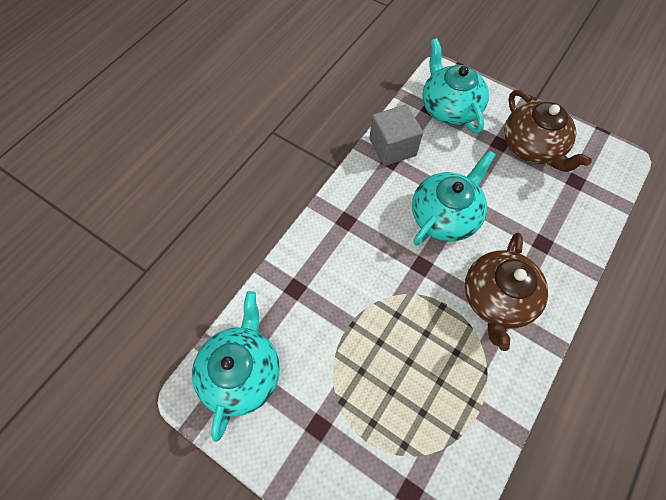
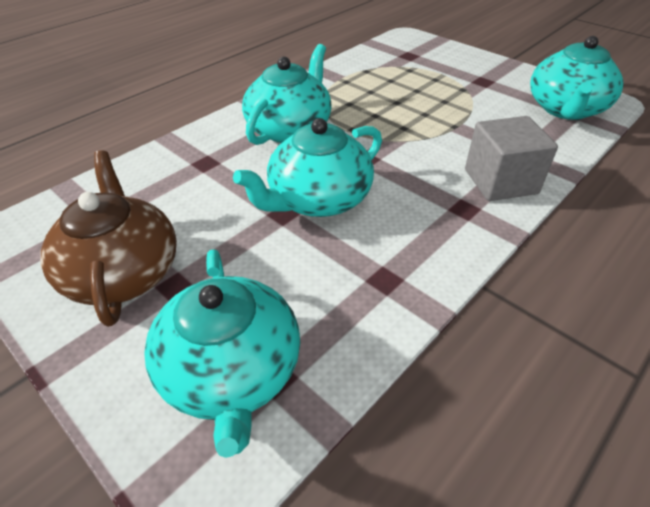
camera: 170 degrees left, 20 degrees down
grey cube [369,104,423,166] -> grey cube moved to [465,116,558,201]
brown teapot [465,233,548,351] -> turquoise teapot [242,44,332,145]

